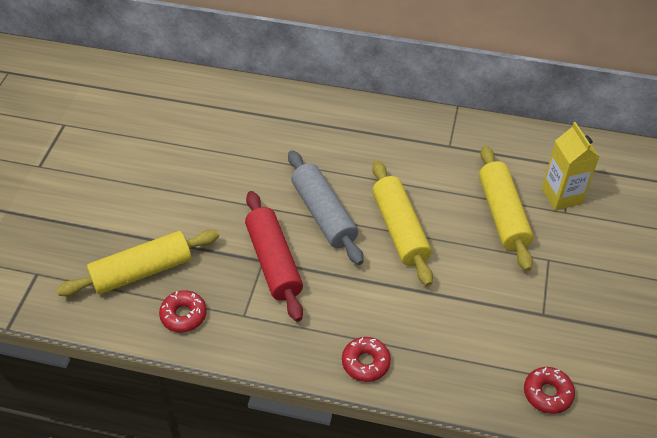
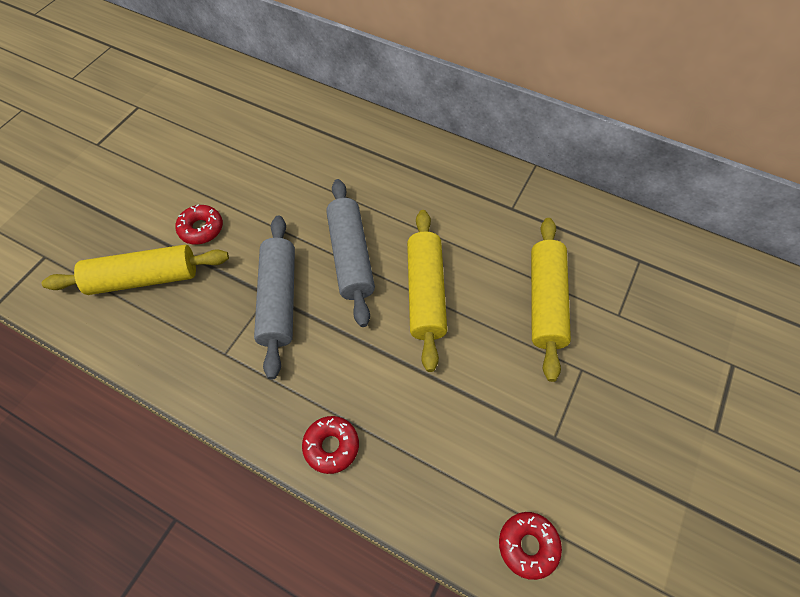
camera: 15 degrees right, 10 degrees up
red donut [159,290,207,332] -> red donut moved to [175,205,223,245]
red rolling pin [245,191,303,322] -> grey rolling pin [254,215,295,379]
yellow carton [542,122,599,211] -> none

